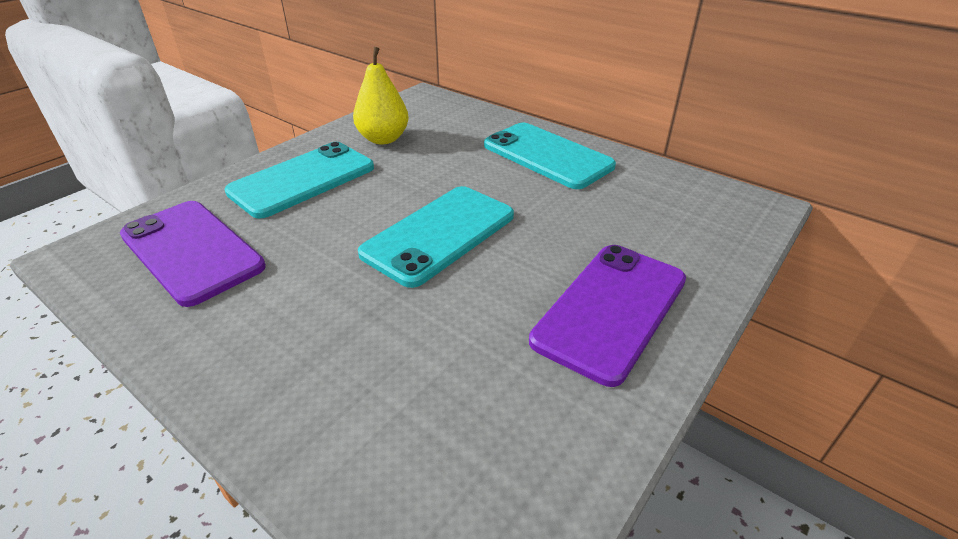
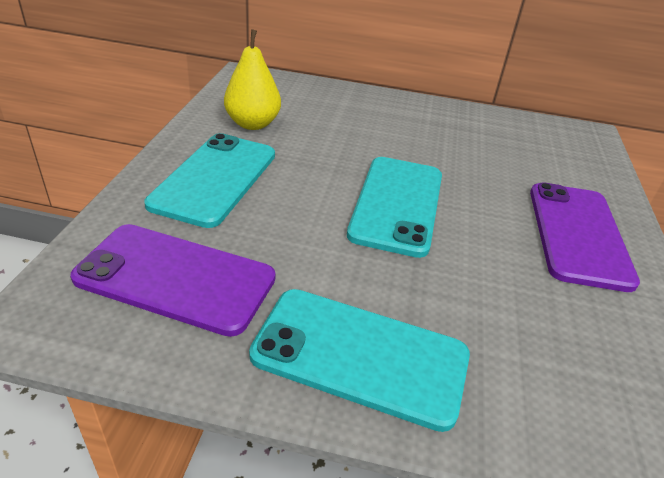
camera: 30 degrees left, 0 degrees up
turquoise phone [484,123,616,189] -> turquoise phone moved to [249,289,470,432]

